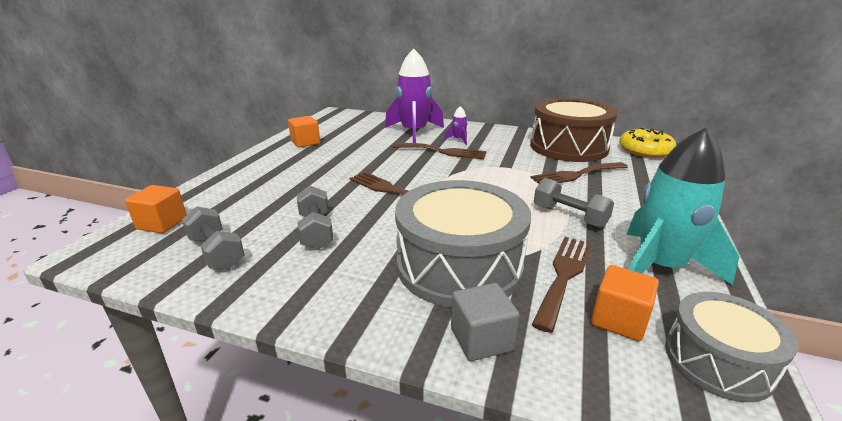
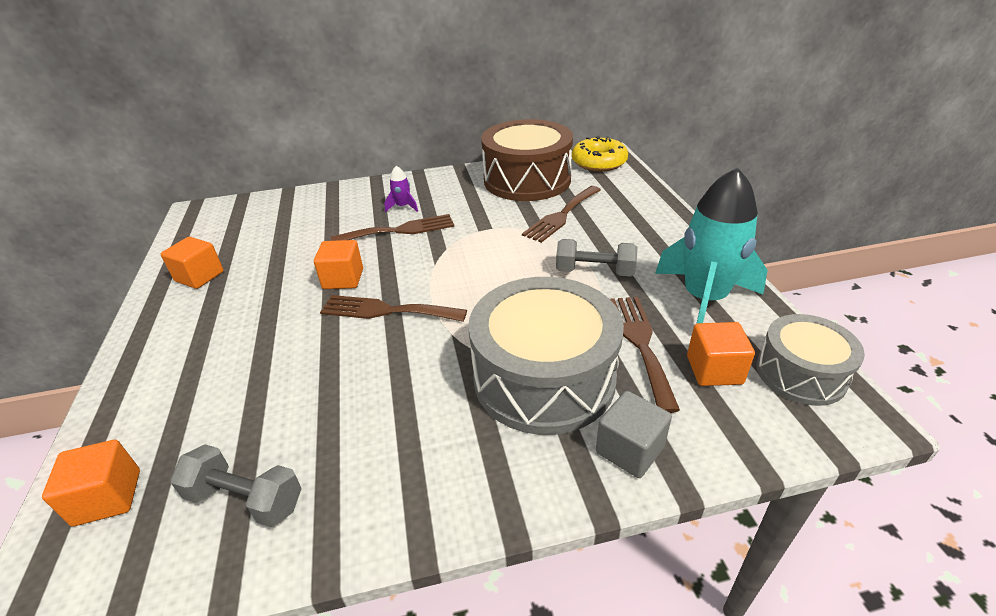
camera: 30 degrees left, 10 degrees up
grey dumbbell [297,186,334,250] -> none
purple rocket [385,49,444,143] -> none
none -> orange cube [314,240,363,289]

